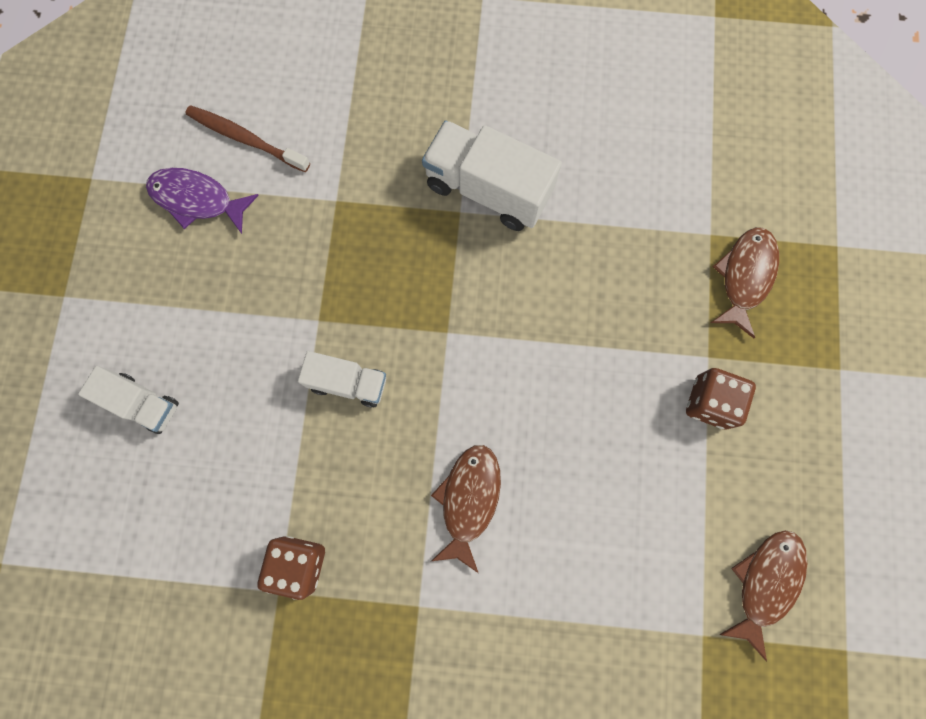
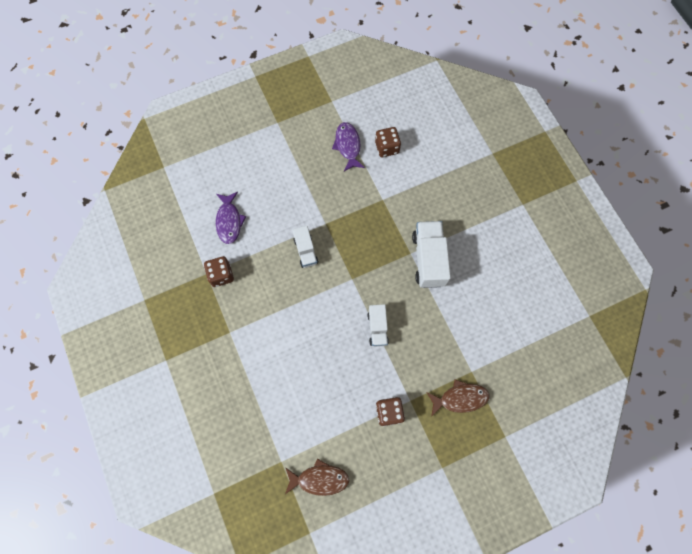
camera: 60 degrees right, 5 degrees down
white truck [78,366,179,434] -> white truck moved to [367,304,389,347]
brown toothbrush [185,105,310,172] -> brown dice [375,127,401,157]
brown fish [431,445,501,573] -> none
none -> purple fish [216,192,246,244]

